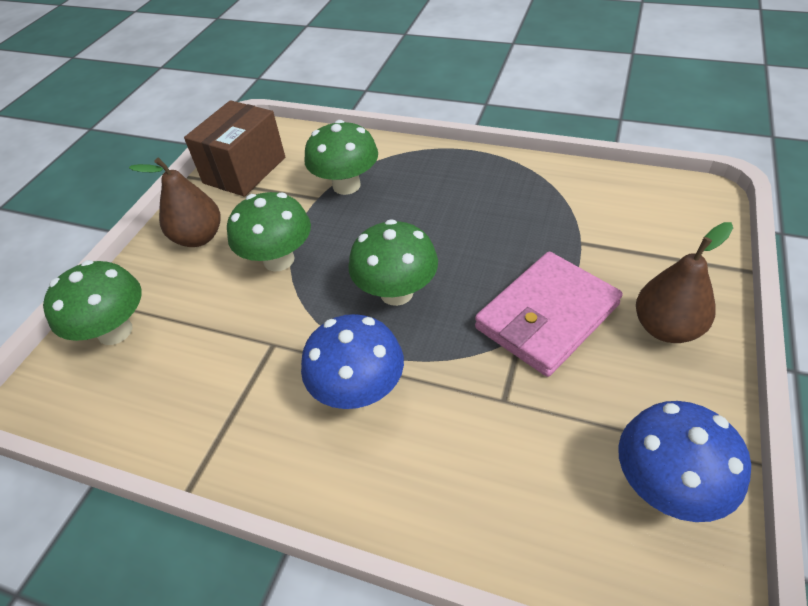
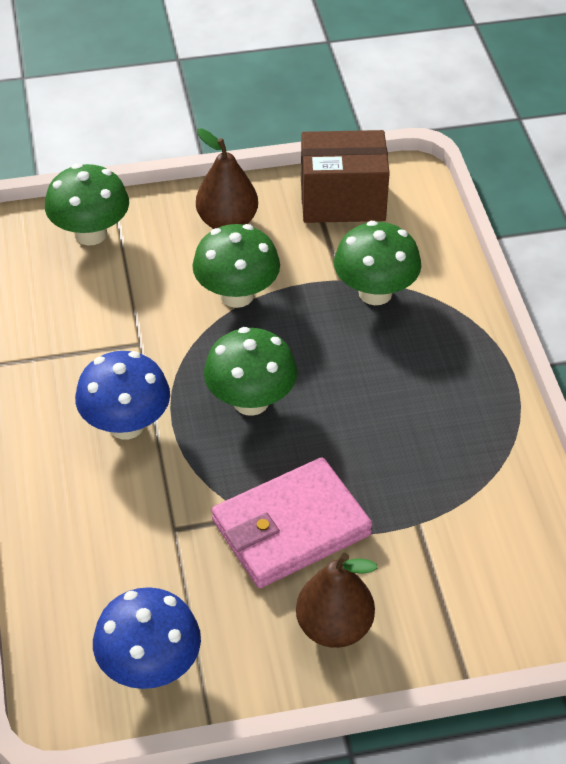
camera: 55 degrees right, 0 degrees up
pink wallet [475,252,623,377] -> pink wallet turned 45 degrees counterclockwise [212,457,372,588]

